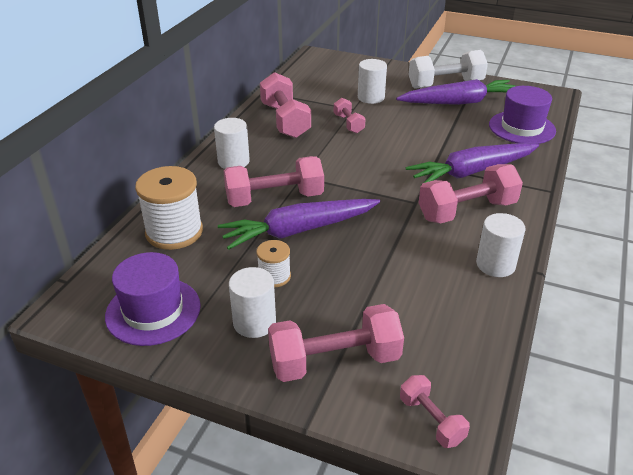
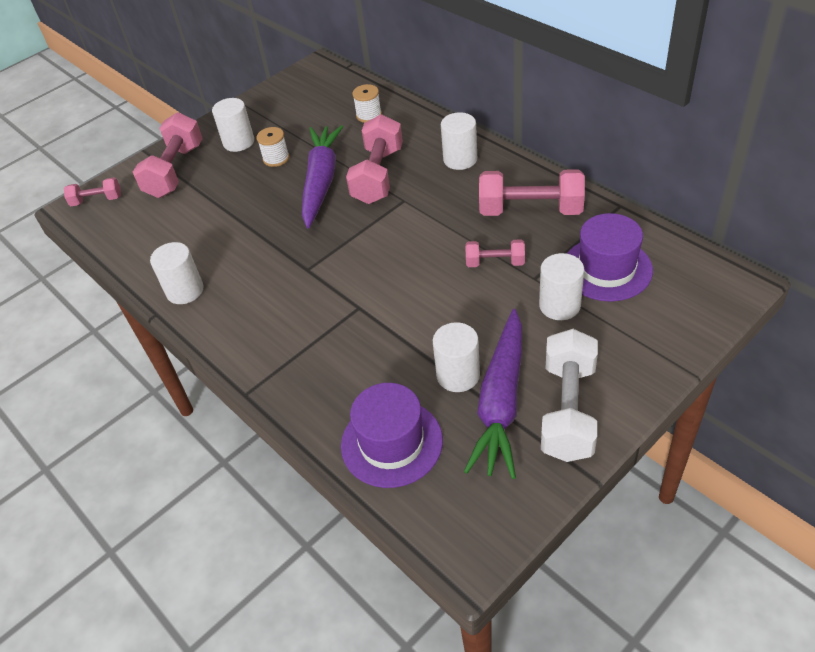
camera: 120 degrees right, 10 degrees up
purple hat [105,252,201,346] -> purple hat moved to [567,213,653,302]
white spool [135,166,203,250] -> white spool [352,84,382,123], size x0.53
purple carrot [406,143,539,183] -> none
pink dumbbell [419,164,523,223] -> none
none -> white cylinder [433,322,480,392]

